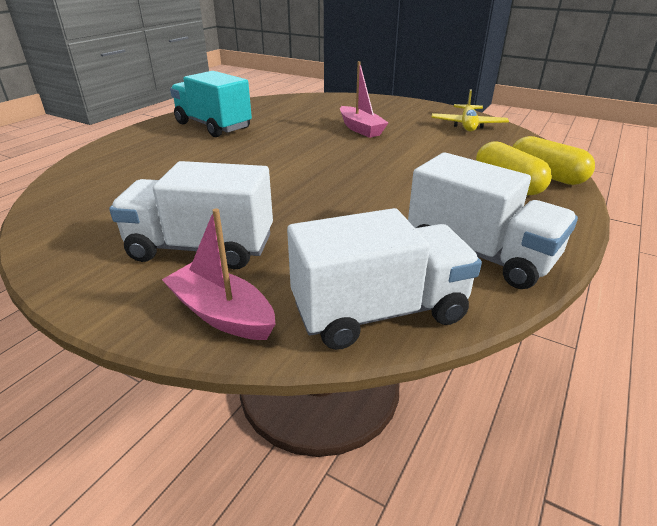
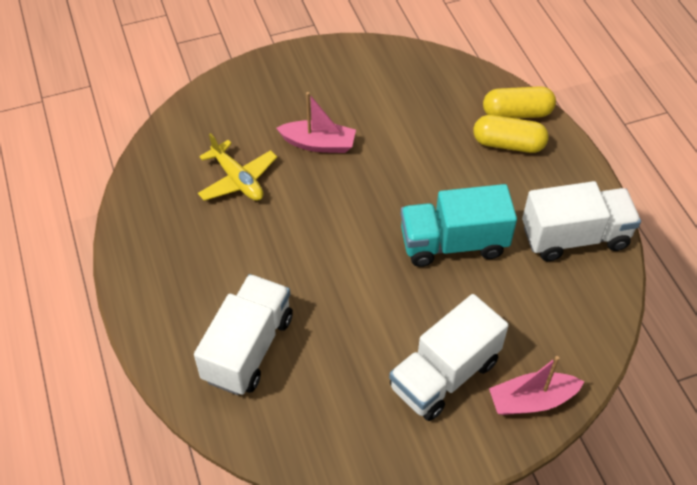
camera: 50 degrees left, 20 degrees up
turquoise truck [170,71,252,137] -> turquoise truck moved to [401,184,517,267]
white truck [287,208,482,350] -> white truck moved to [194,274,293,395]
yellow plane [432,89,509,132] -> yellow plane moved to [198,133,277,201]

